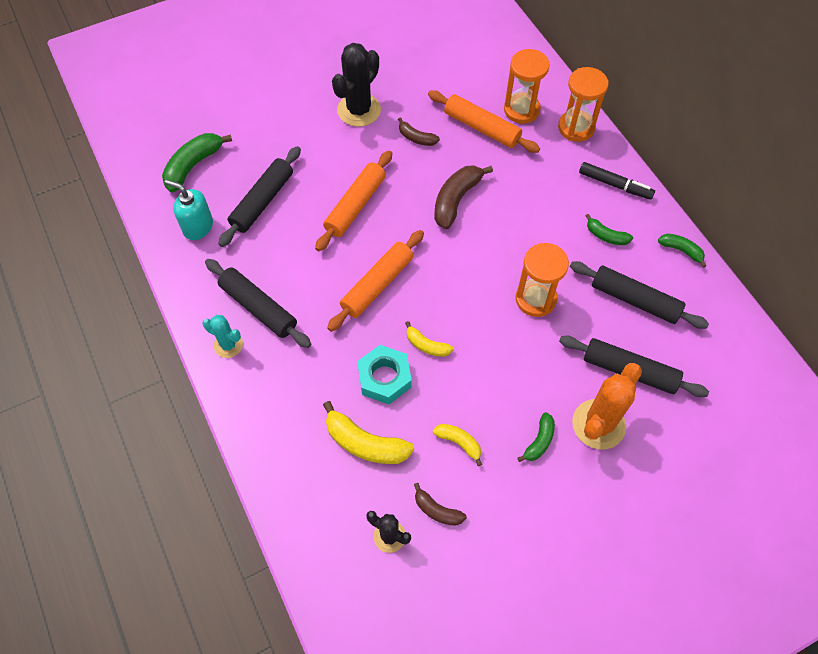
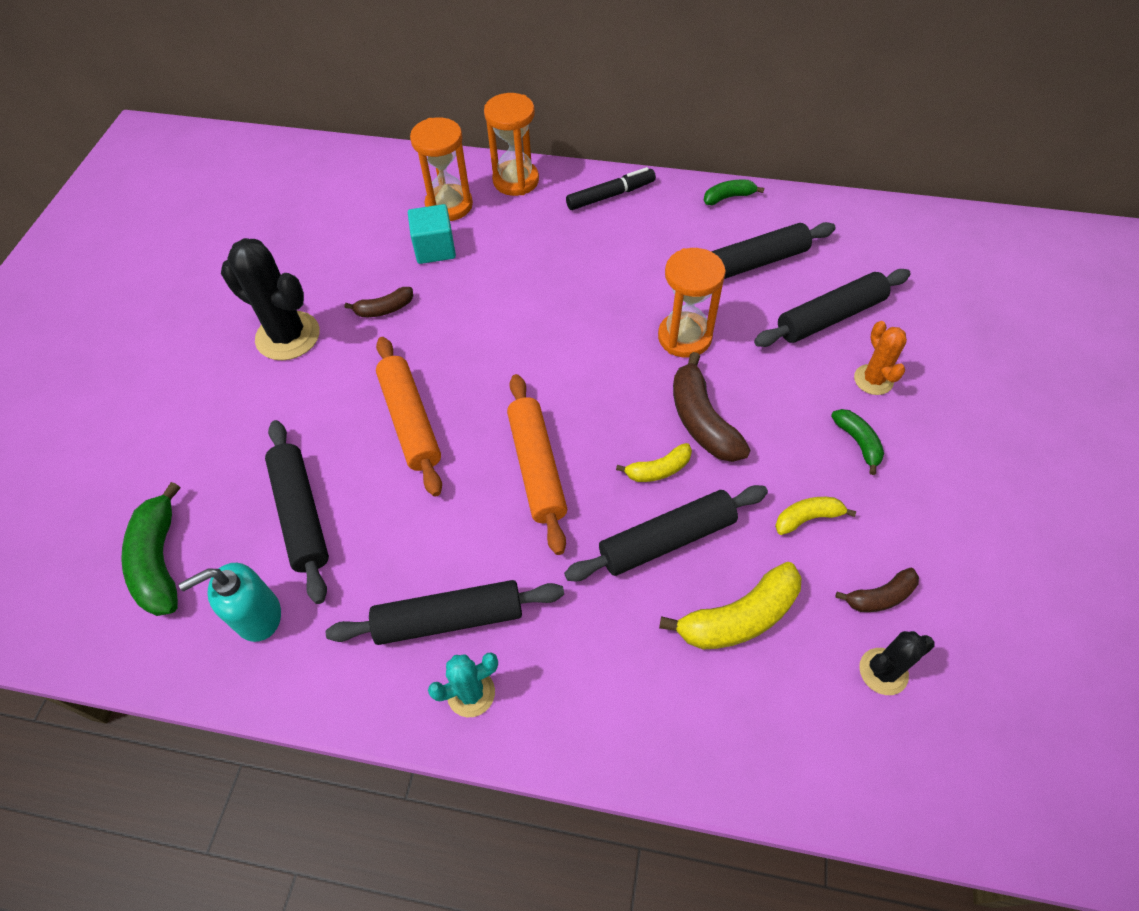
camera: 50 degrees left, 5 degrees down
black cactus [332,43,381,127] -> black cactus turned 45 degrees counterclockwise [221,238,320,360]
turquoise nut [357,345,412,404] -> black rolling pin [564,485,768,581]
orange rolling pin [428,90,540,153] -> turquoise cube [408,204,456,264]
brown banana [434,165,493,229] -> brown banana moved to [673,352,751,462]
orange cactus [572,363,642,449] -> orange cactus [854,321,907,395], size x0.57
green banana [585,214,633,245] -> none

